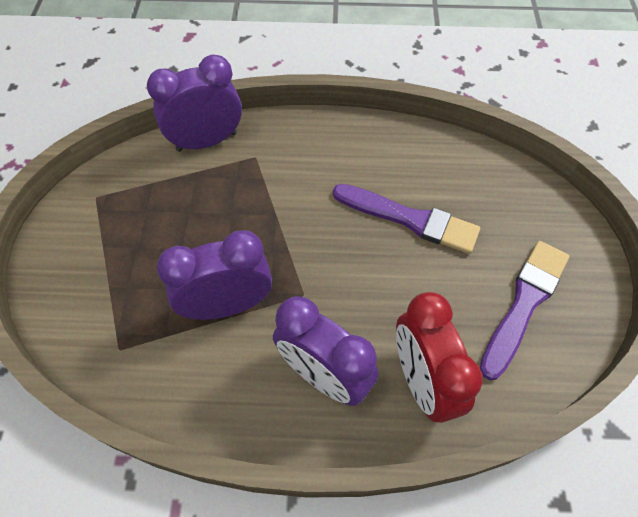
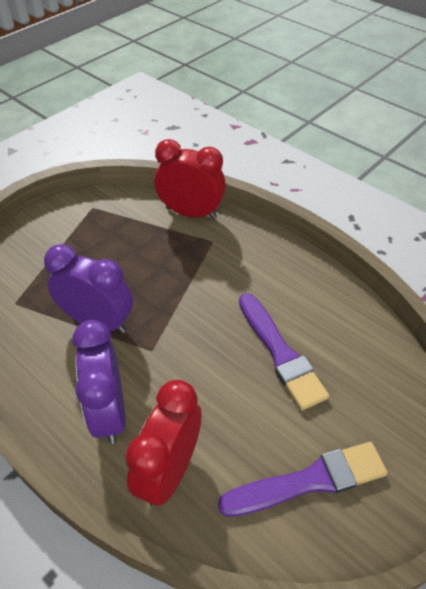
camera: 40 degrees right, 10 degrees down
purple clock [147,55,242,152] -> red clock [154,139,226,219]

